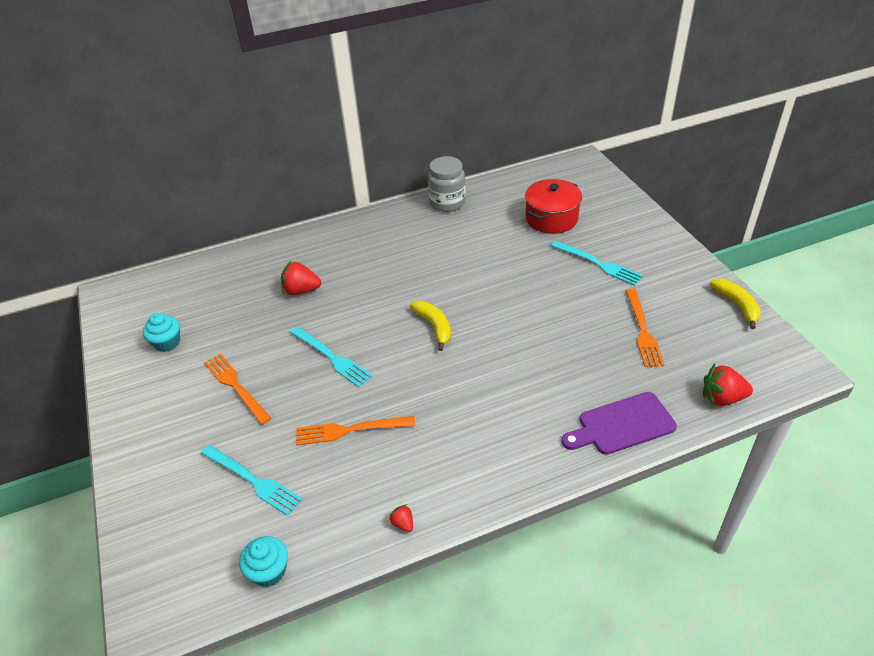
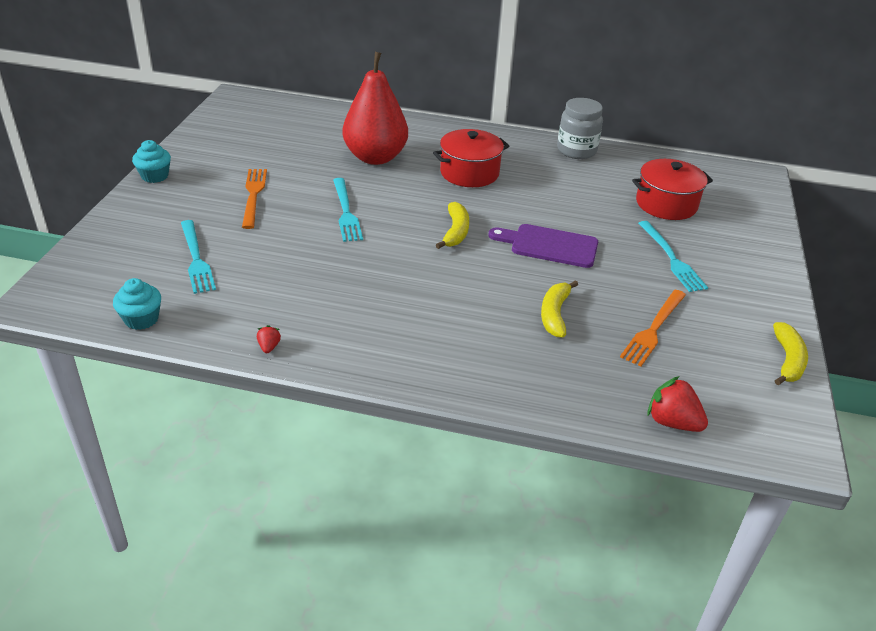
camera: 30 degrees right, 5 degrees down
turquoise cupcake [143,313,180,352] -> turquoise cupcake moved to [132,140,171,183]
red strawberry [281,261,321,295] -> red pear [343,52,408,165]
orange fork [296,416,416,446] -> none
purple cutting board [561,392,677,455] -> purple cutting board moved to [488,224,598,268]
none -> red pot [433,129,509,187]
none -> yellow banana [541,280,578,338]

